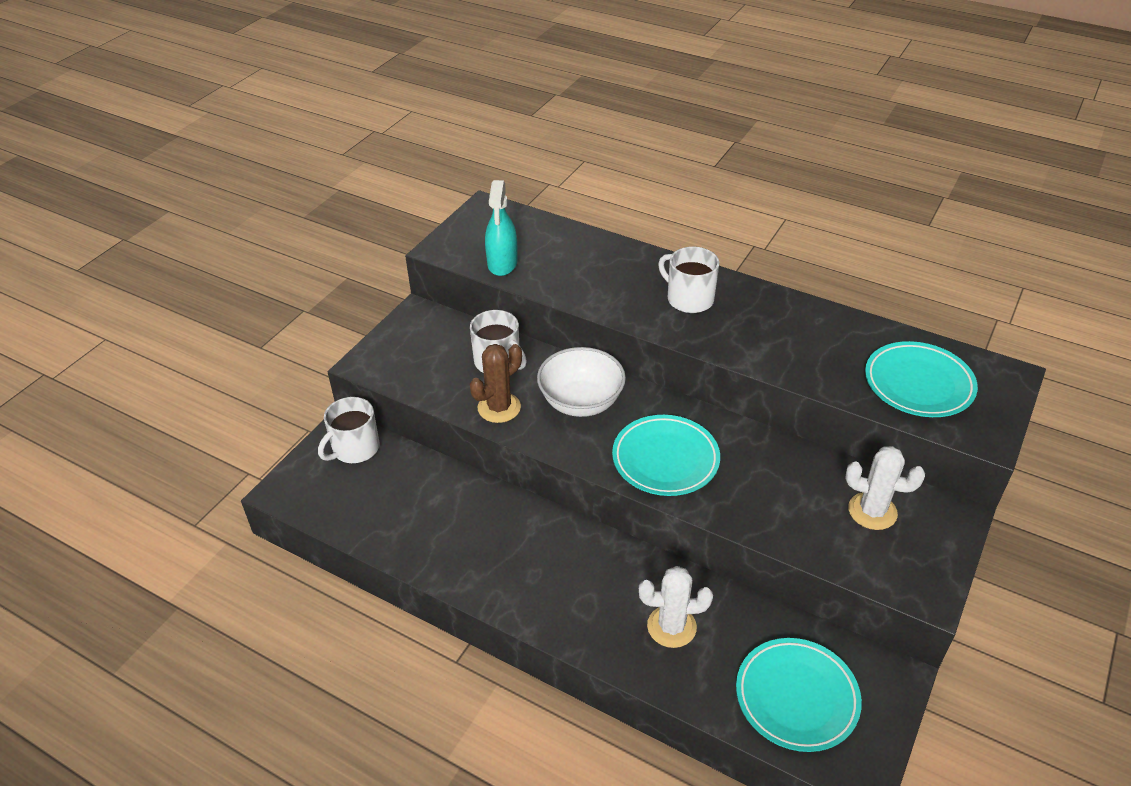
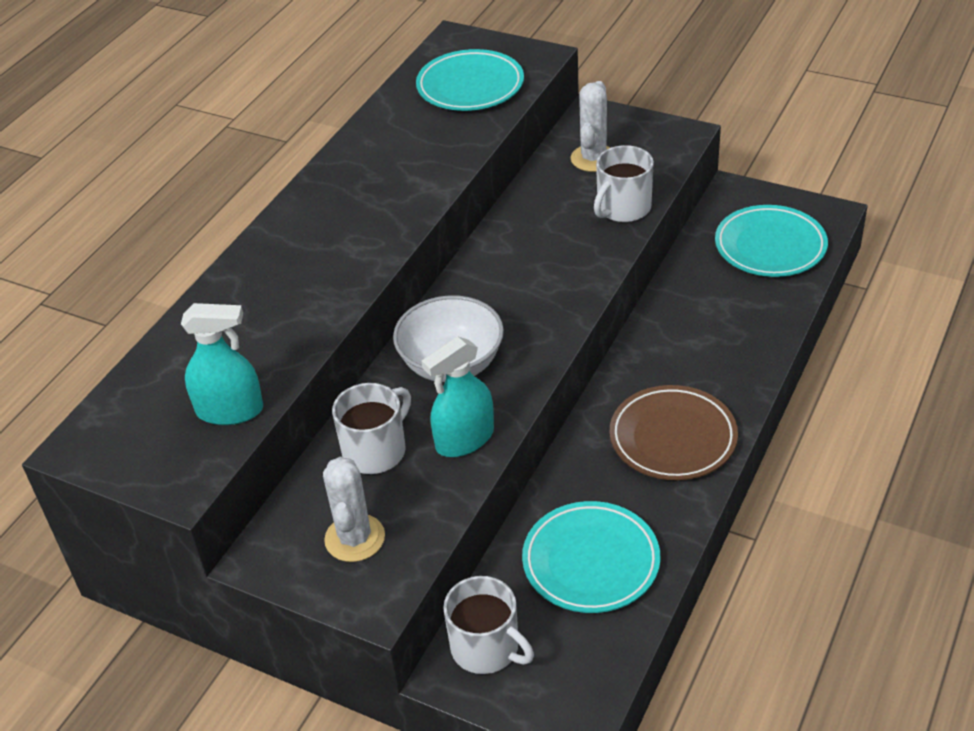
camera: 90 degrees left, 0 degrees up
brown cactus [470,344,522,423] -> turquoise spray bottle [422,336,494,457]
turquoise plate [612,415,720,496] -> turquoise plate moved to [522,501,661,613]
white cactus [639,566,713,648] -> white cactus moved to [323,457,385,562]
white mug [658,247,720,313] -> white mug moved to [594,145,654,222]
none -> brown plate [610,385,738,480]

